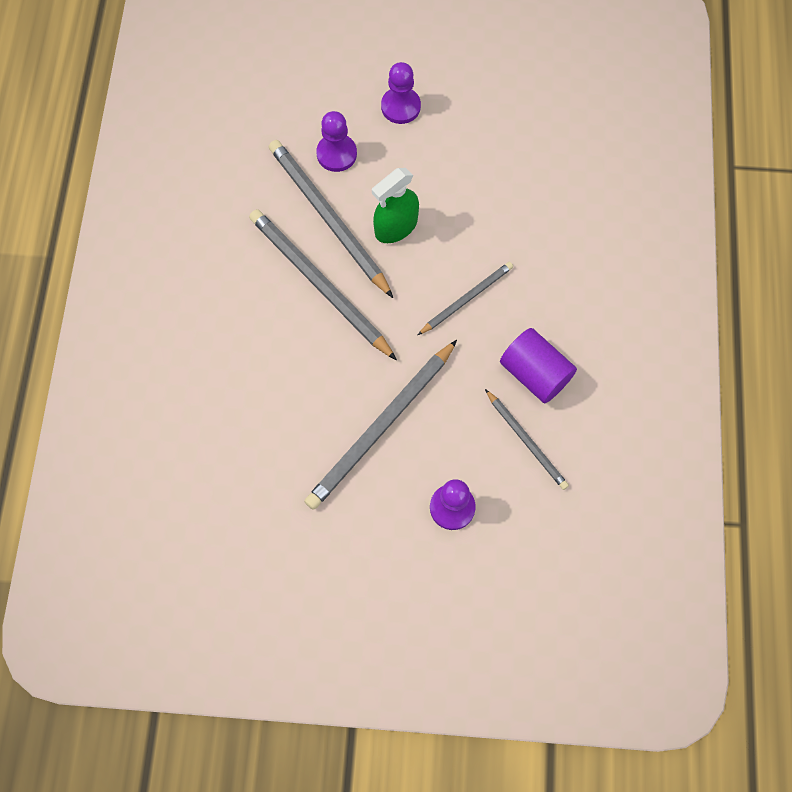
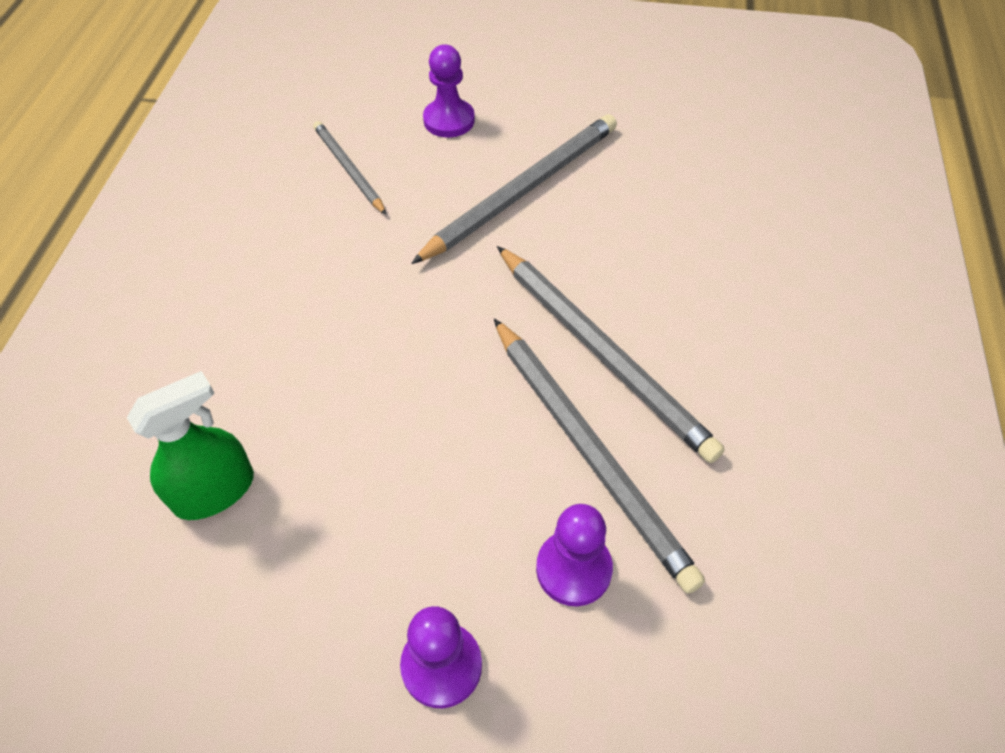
camera: 175 degrees left, 15 degrees down
green spray bottle [372,168,419,243] -> green spray bottle moved to [127,371,254,520]
grey pencil [418,262,513,335] -> none
purple cylinder [500,328,577,403] -> none

